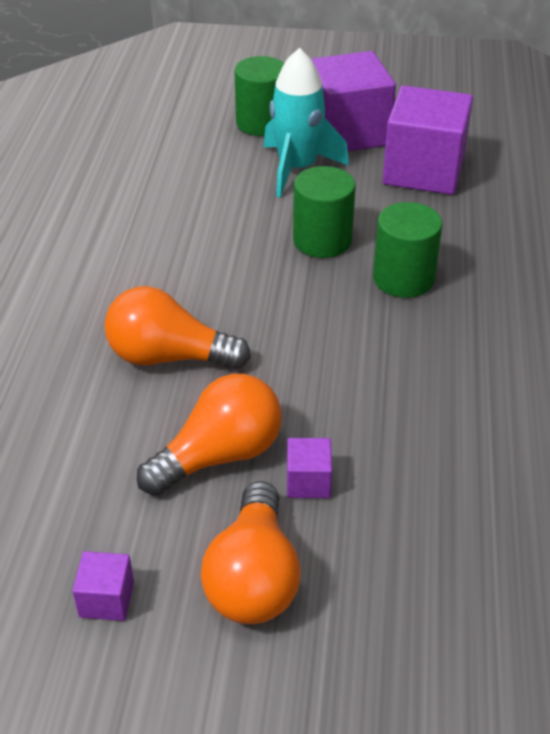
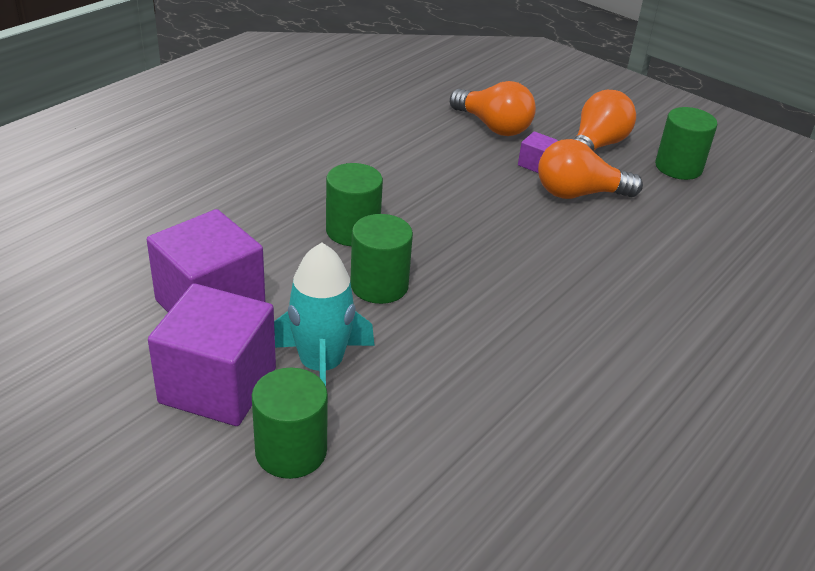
camera: 150 degrees left, 5 degrees down
purple cube [73,551,134,621] -> green cylinder [655,107,717,180]
orange light bulb [105,286,251,369] -> orange light bulb moved to [450,81,536,136]

